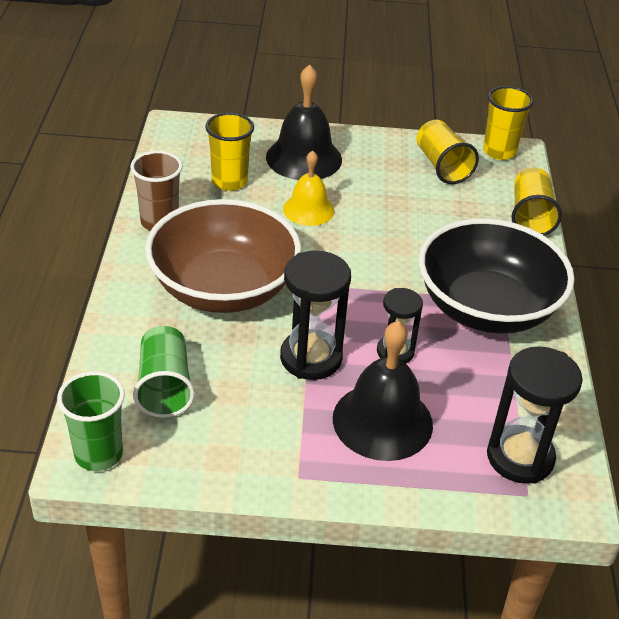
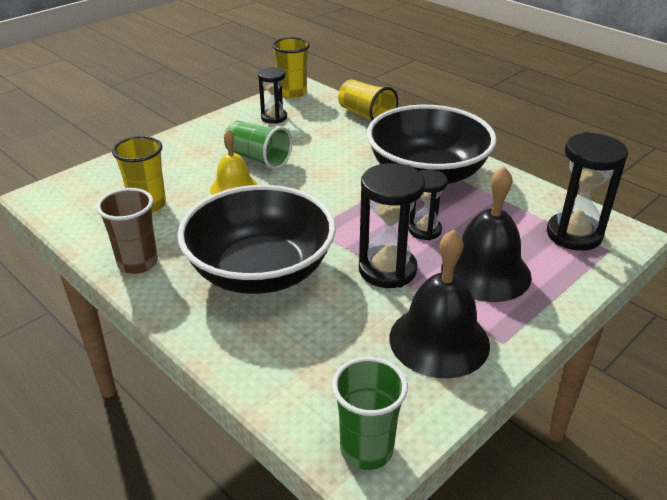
camera: 45 degrees left, 5 degrees down
green cup [133,326,195,418] -> green cup moved to [224,121,292,170]
brown bowl [145,199,301,313] -> black bowl [177,185,336,294]
black bell [266,64,342,180] -> black bell moved to [389,229,490,379]
yellow cup [417,120,479,184] -> black hourglass [258,67,287,123]

